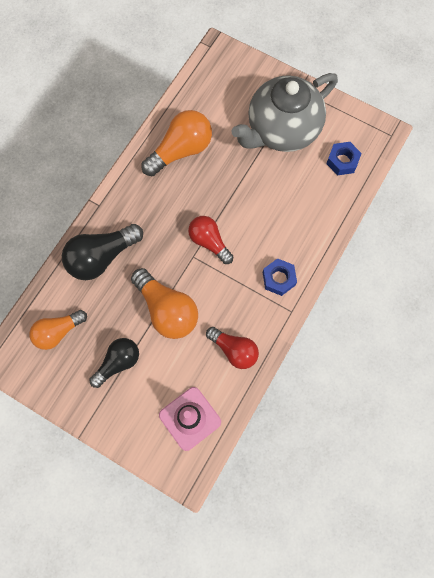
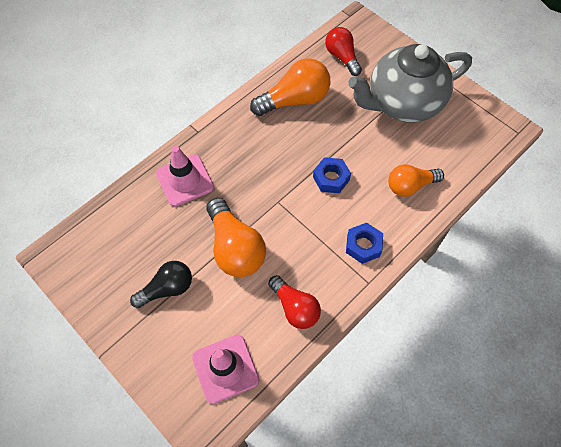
camera: 15 degrees right, 10 degrees down
orange light bulb [29,310,87,350] -> orange light bulb moved to [388,164,444,197]
black light bulb [62,224,143,280] -> pink traffic cone [156,146,214,207]
red light bulb [188,216,234,264] -> red light bulb moved to [325,27,362,76]
blue nut [326,142,362,176] -> blue nut moved to [313,157,351,193]

